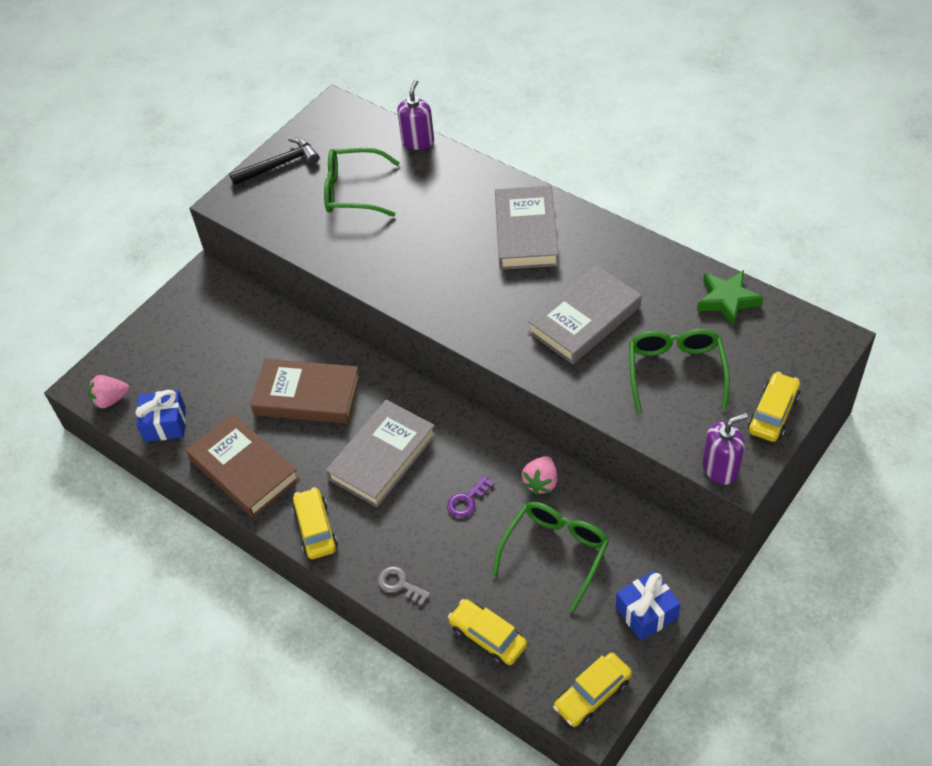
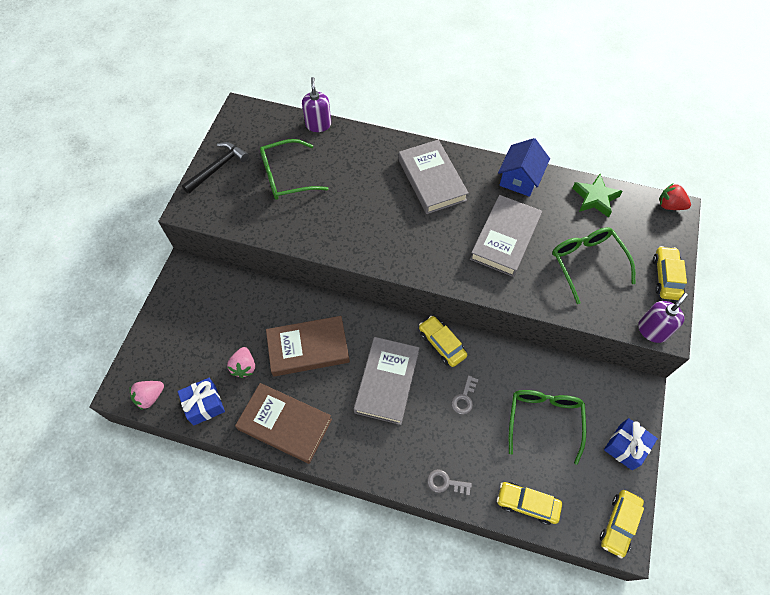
camera: 25 degrees left, 10 degrees up
yellow car [292,487,338,559] -> yellow car moved to [419,316,467,367]
purple key [447,476,494,518] -> grey key [451,375,478,415]
pink strawberry [522,456,558,495] -> pink strawberry moved to [227,347,255,378]
none -> blue house [498,138,550,197]
none -> red strawberry [659,183,691,210]

